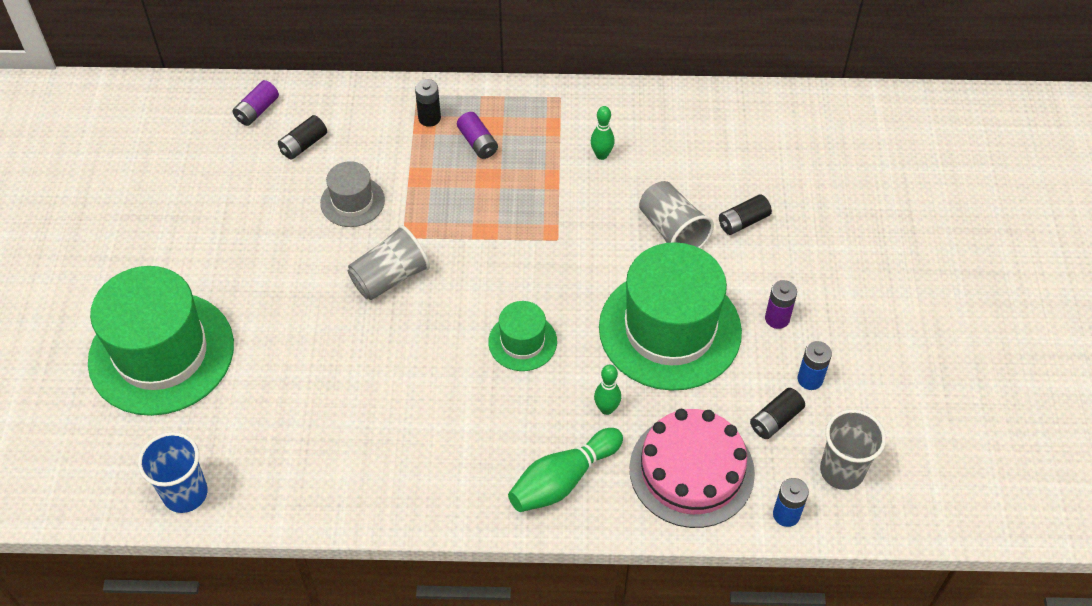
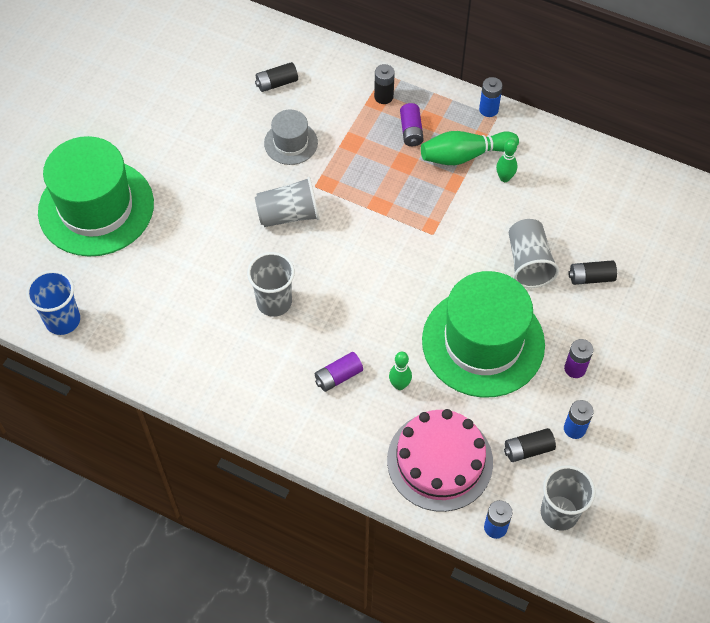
camera: 25 degrees right, 5 degrees up
purple battery [233,80,279,126] -> purple battery moved to [315,352,363,392]
green hat [488,301,557,371] -> none
green bowling pin [508,428,623,512] -> green bowling pin moved to [421,131,519,165]
none -> grey cup [247,252,295,317]
none -> blue battery [479,77,502,117]

